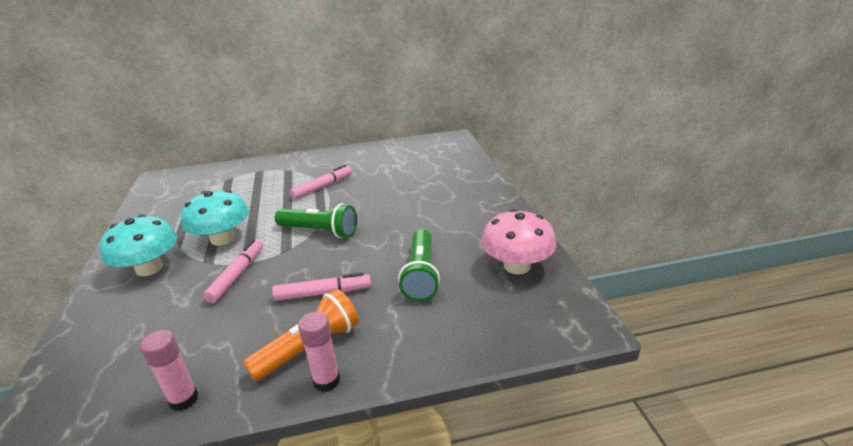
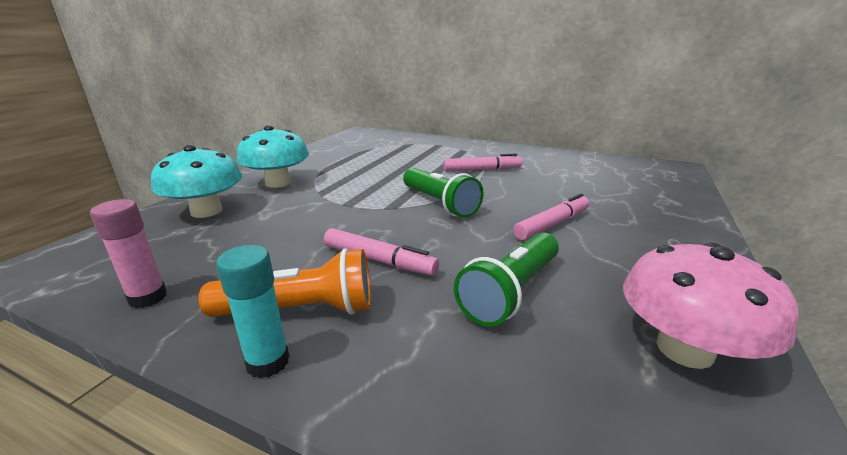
camera: 35 degrees right, 5 degrees down
turquoise mushroom [181,190,249,246] -> turquoise mushroom moved to [151,145,242,218]
pink marker [203,239,263,303] -> pink marker moved to [513,194,589,240]
pink glue stick [298,311,340,392] -> turquoise glue stick [216,245,290,379]

